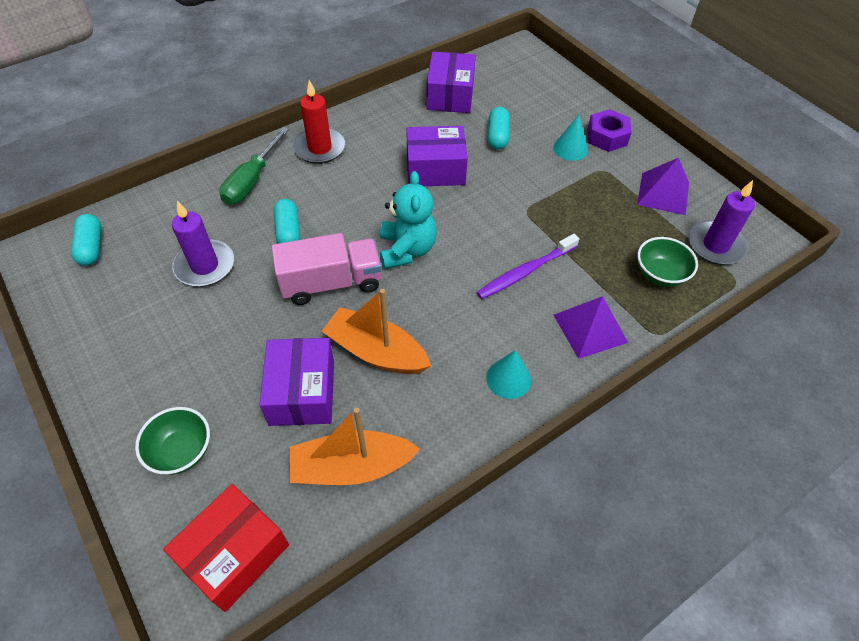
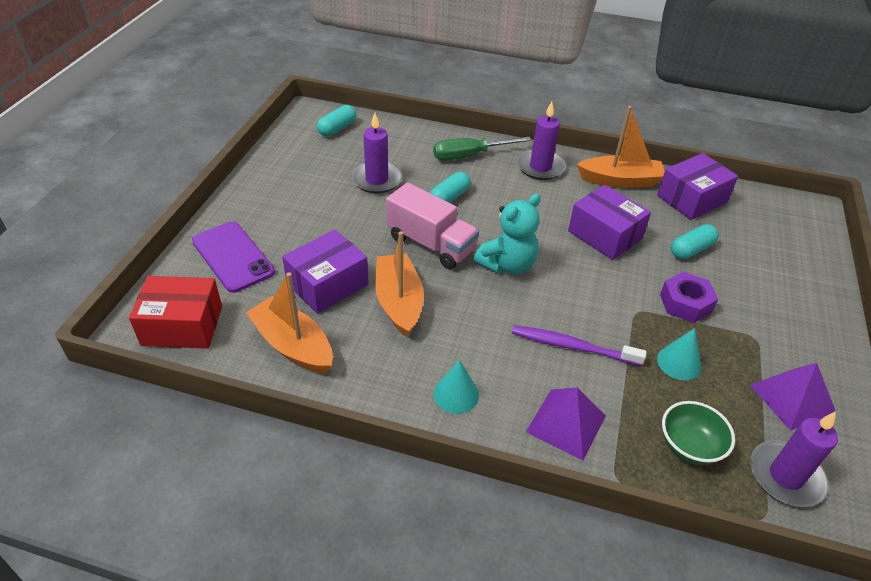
camera: 50 degrees right, 10 degrees down
green bowl [135,407,210,475] -> purple phone [192,221,275,293]
red candle [293,80,346,164] -> purple candle [517,102,566,180]
turquoise cone [553,115,588,161] -> turquoise cone moved to [657,328,701,380]
purple nut [587,109,632,152] -> purple nut moved to [660,272,718,323]
none -> orange boat [577,106,665,188]

